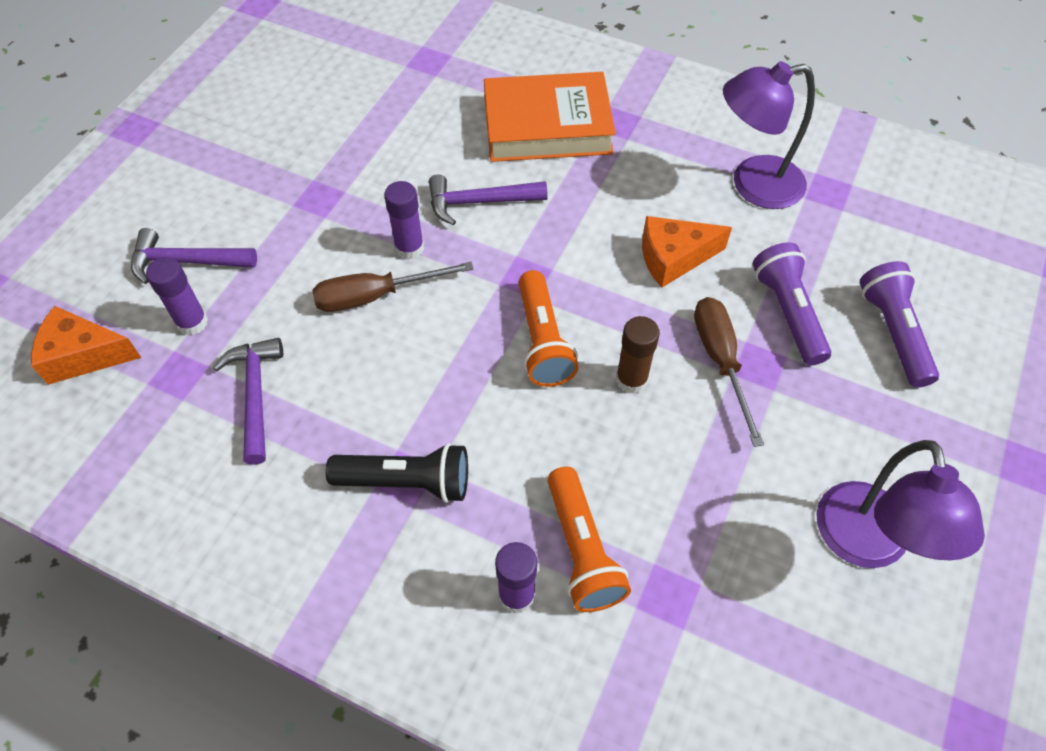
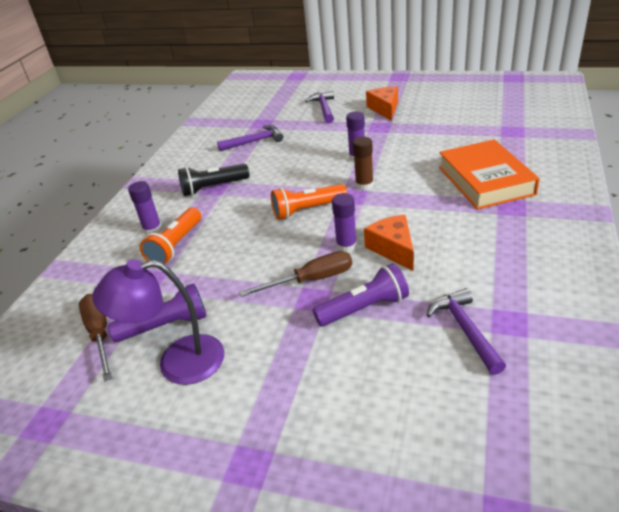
camera: 85 degrees right, 20 degrees down
orange cheese [31,306,141,385] -> orange cheese moved to [366,86,398,121]
purple glue stick [146,257,208,335] -> purple glue stick moved to [332,193,357,253]
brown screwdriver [312,262,473,312] -> brown screwdriver moved to [79,294,112,381]
black flashlight [326,443,468,503] -> black flashlight turned 75 degrees clockwise [178,164,249,196]
purple hammer [429,175,548,225] -> purple hammer moved to [427,288,506,375]
orange flashlight [547,467,631,612] -> orange flashlight turned 45 degrees counterclockwise [140,208,201,265]
brown glue stick [616,316,660,394] -> brown glue stick moved to [353,137,374,191]
purple lamp [723,61,815,209] -> none
purple flashlight [860,261,939,388] -> purple flashlight moved to [108,283,207,342]

